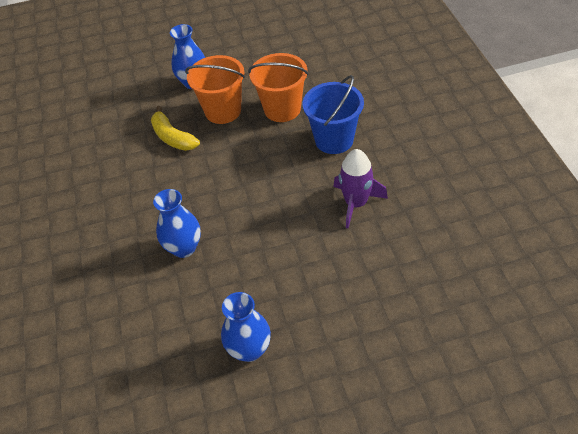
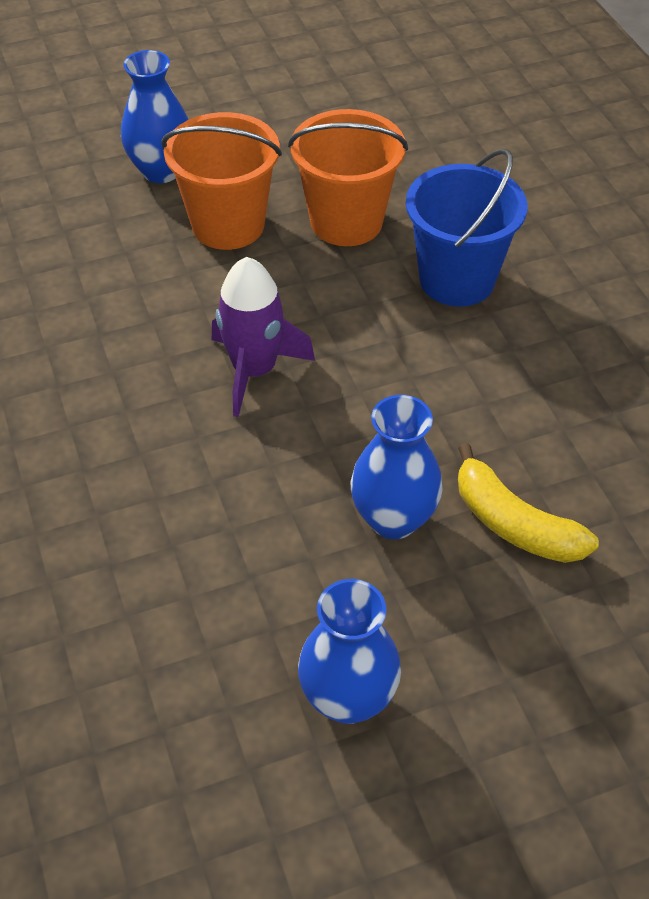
camera: 10 degrees left, 0 degrees up
yellow banana [151,106,200,151] -> yellow banana moved to [458,443,599,563]
blue vase [153,189,201,258] -> blue vase moved to [351,395,443,539]
purple rocket [333,149,388,228] -> purple rocket moved to [212,257,315,417]

